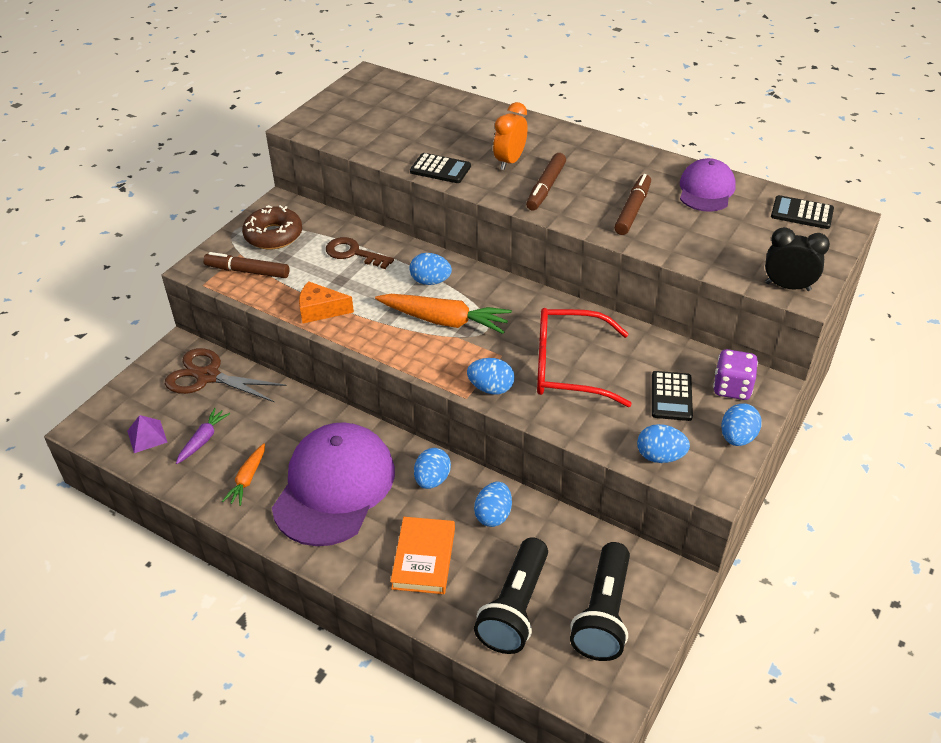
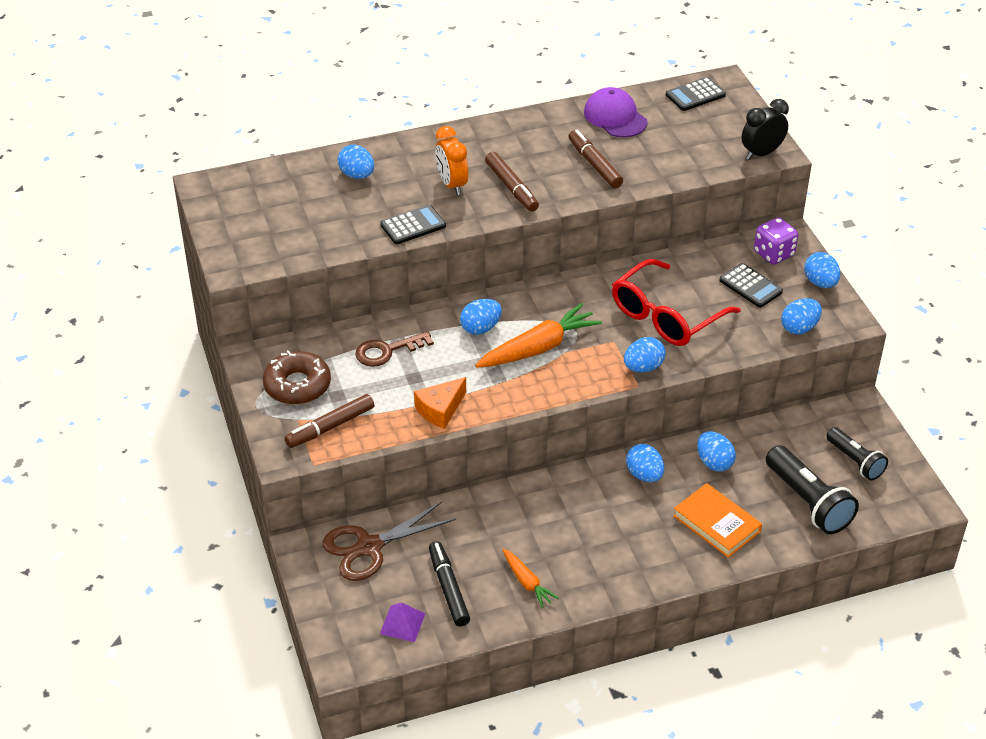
camera: 50 degrees left, 0 degrees up
purple carrot [176,408,230,464] -> black marker [429,541,470,626]
purple cap [272,422,395,546] -> none
black flashlight [570,542,630,661] -> black flashlight [826,427,888,480], size x0.64
none -> blue egg [338,145,374,179]

